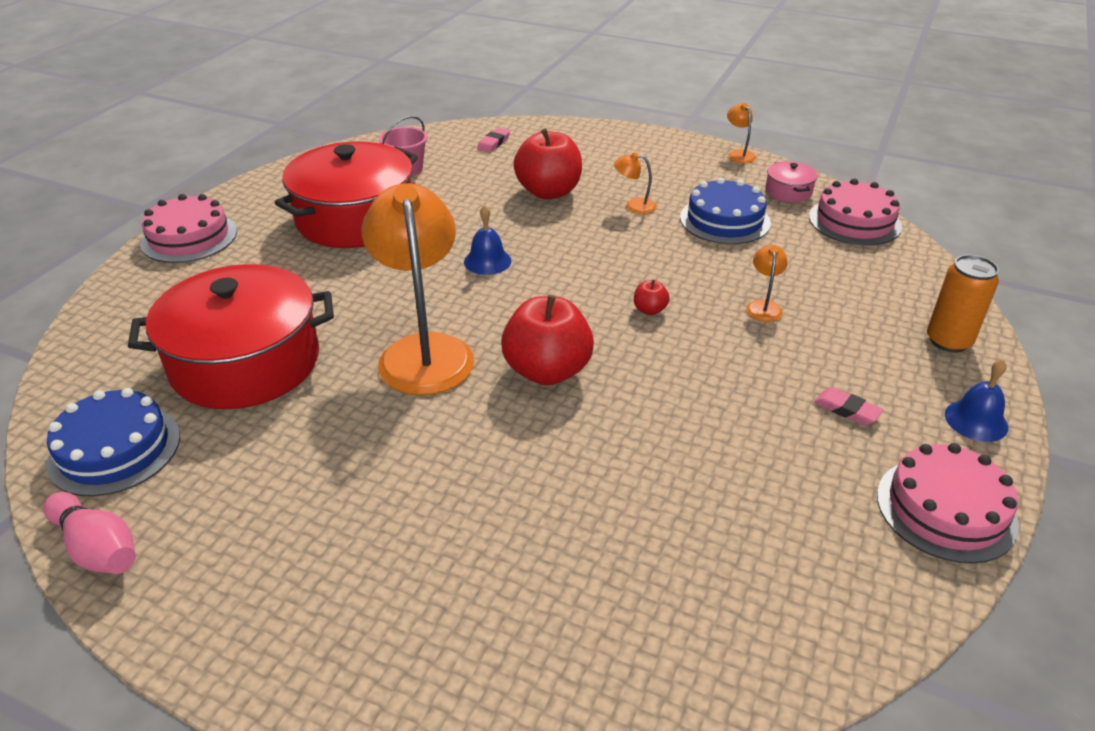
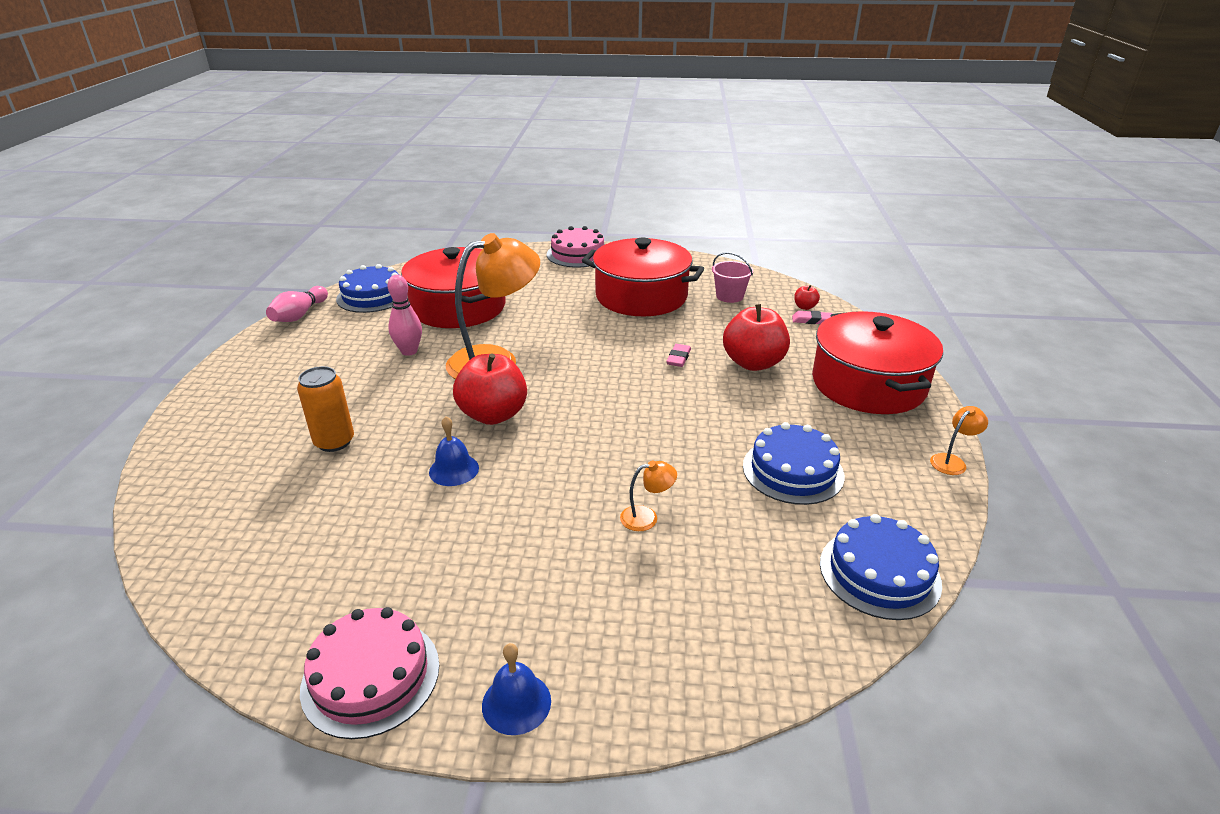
camera: 70 degrees right, 5 degrees down
blue bell [464,205,511,275] -> blue bell moved to [429,416,479,486]
orange lamp [614,152,656,214] -> none
red apple [634,280,670,315] -> red apple moved to [794,285,820,310]
pink pot [766,161,818,202] -> none
pink cake [809,179,902,246] -> blue cake [820,514,942,620]
pink eraser [814,387,883,425] -> pink eraser moved to [666,344,691,367]
orange can [927,255,999,352] -> orange can moved to [297,366,354,452]
none -> pink bowling pin [388,275,422,356]
none -> red pot [812,311,943,414]

